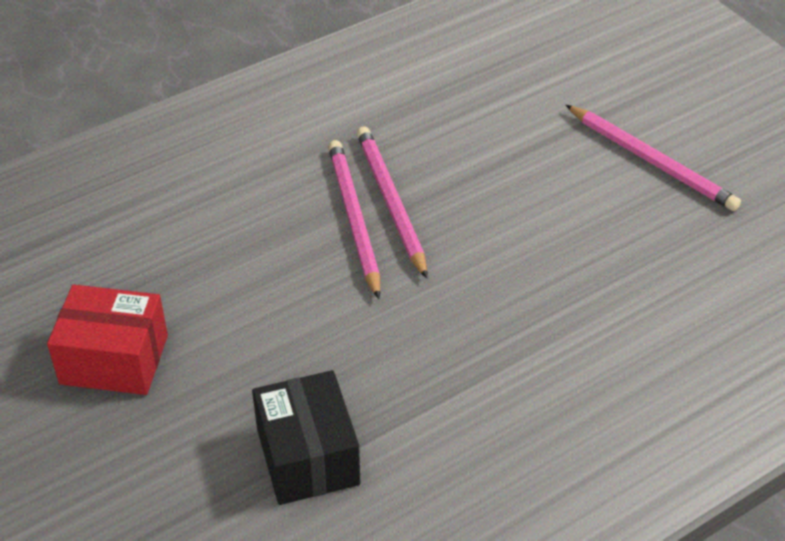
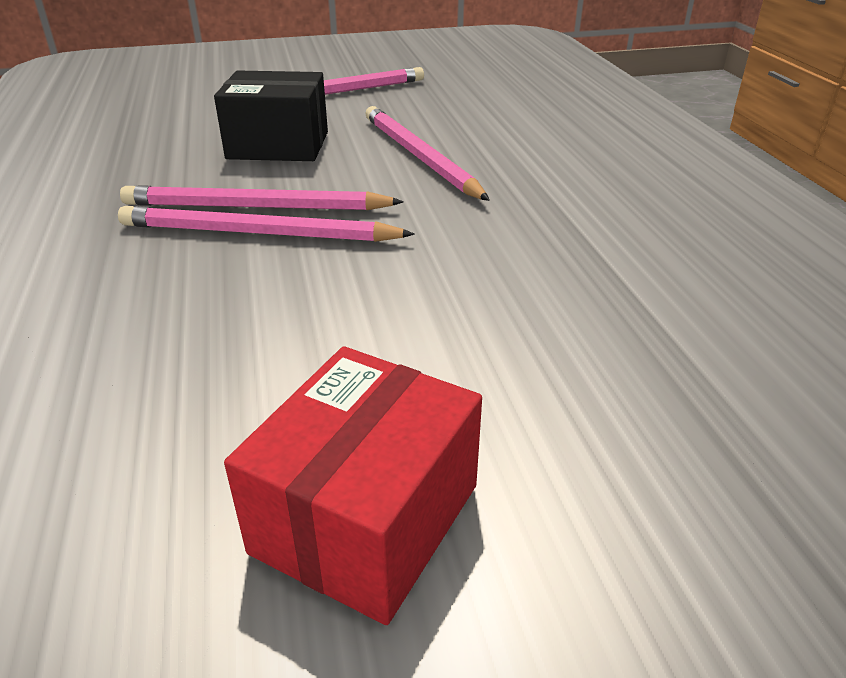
camera: 70 degrees left, 10 degrees down
black box [252,370,360,505] -> black box moved to [214,71,328,161]
none -> pink pencil [365,106,490,201]

